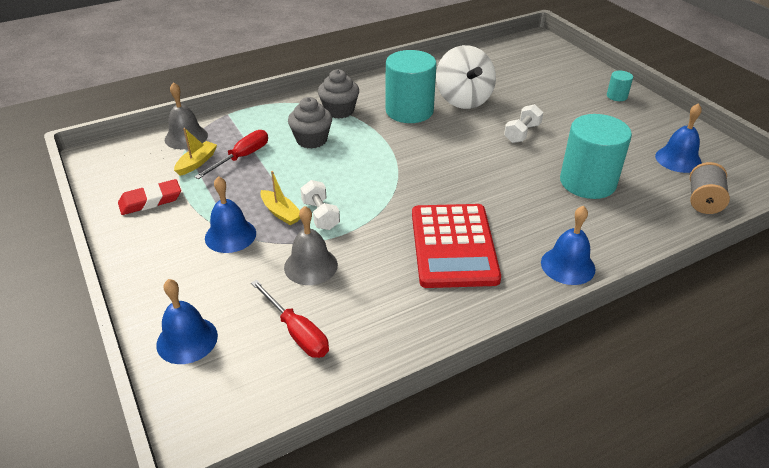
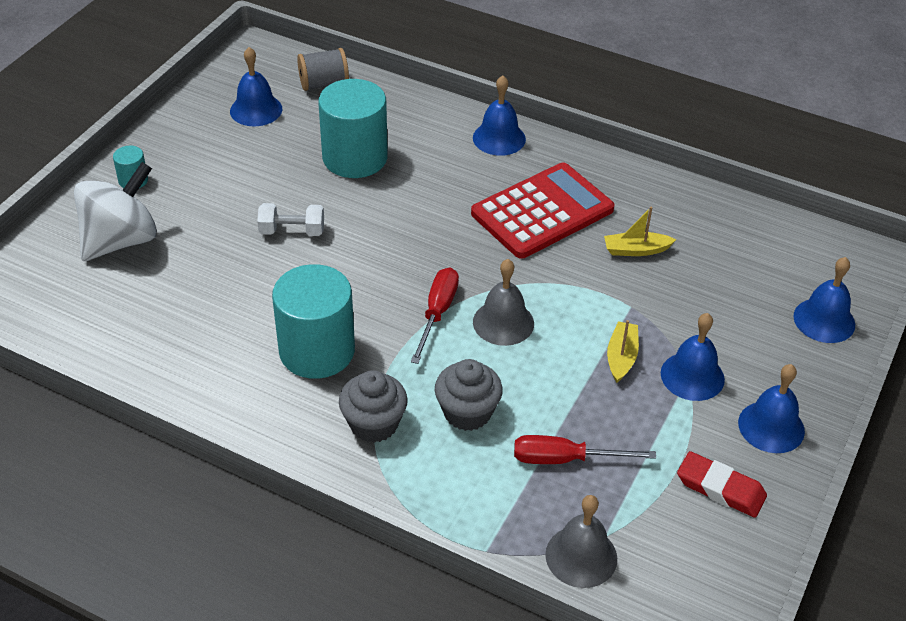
camera: 125 degrees left, 5 degrees up
yellow boat [174,128,217,176] -> yellow boat moved to [604,207,676,256]
red screwdriver [251,280,329,358] -> red screwdriver moved to [411,268,459,364]
grey bell [284,206,338,285] -> grey bell moved to [473,259,534,346]
white dumbbell [300,180,340,230] -> none
white spinning top [436,45,496,109] -> white spinning top moved to [74,162,157,261]
none -> blue bell [738,364,805,453]

